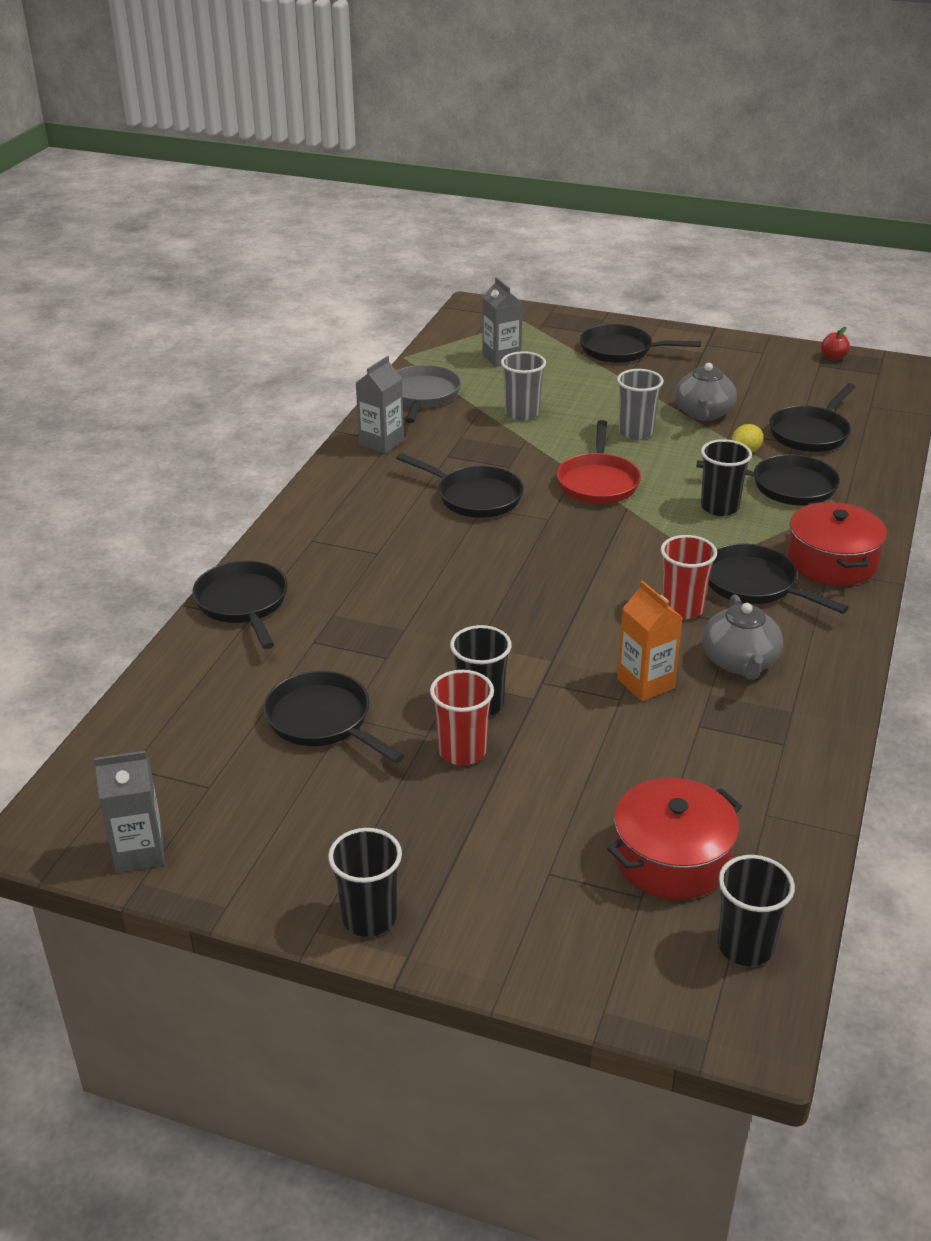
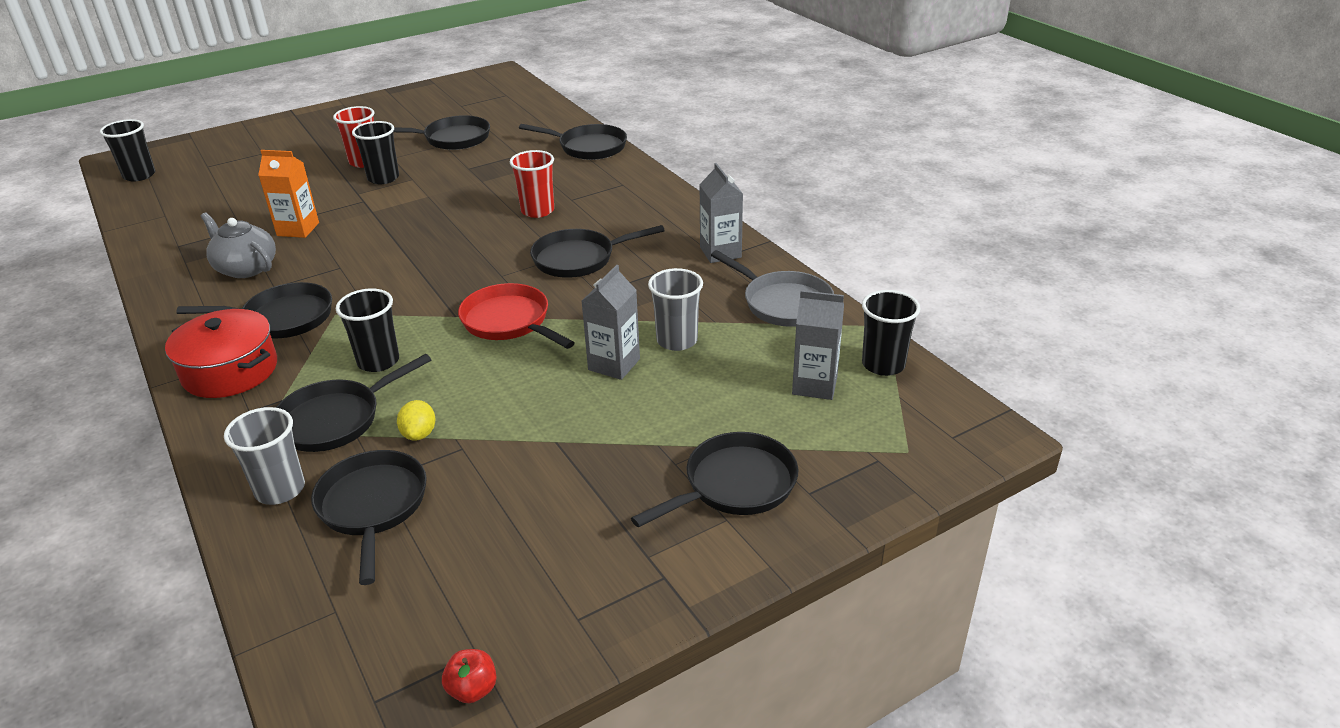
camera: 130 degrees right, 0 degrees up
grey carton [94,751,165,872] -> grey carton moved to [582,265,640,380]
black cup [328,828,402,937] -> black cup moved to [862,290,920,376]
red pot [607,778,742,900] -> none
grey cup [617,369,664,439] -> grey cup moved to [224,407,305,505]
red cup [661,535,717,619] -> red cup moved to [510,150,554,218]
grey teapot [675,363,737,421] -> none

